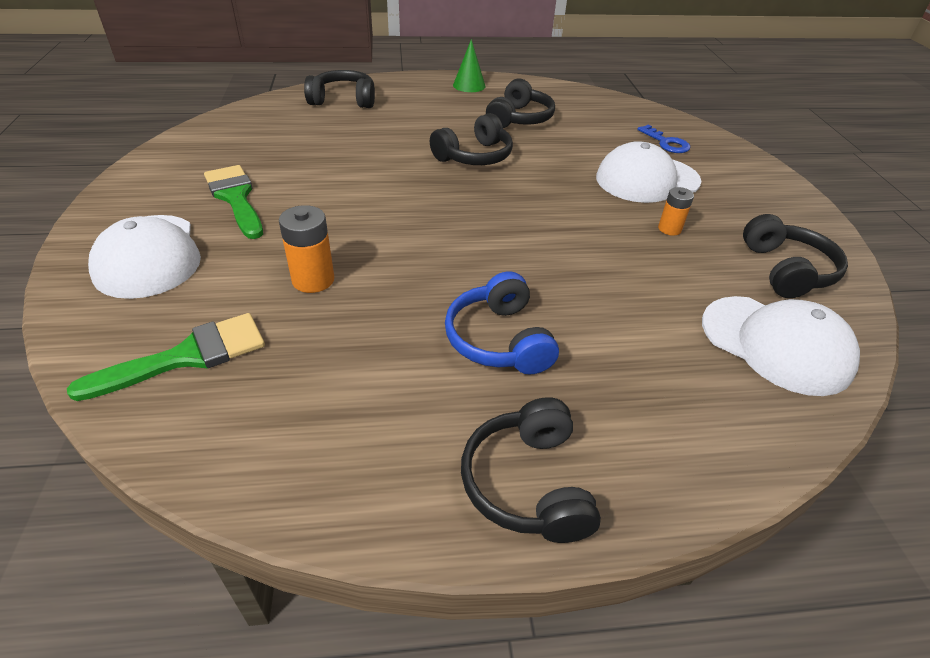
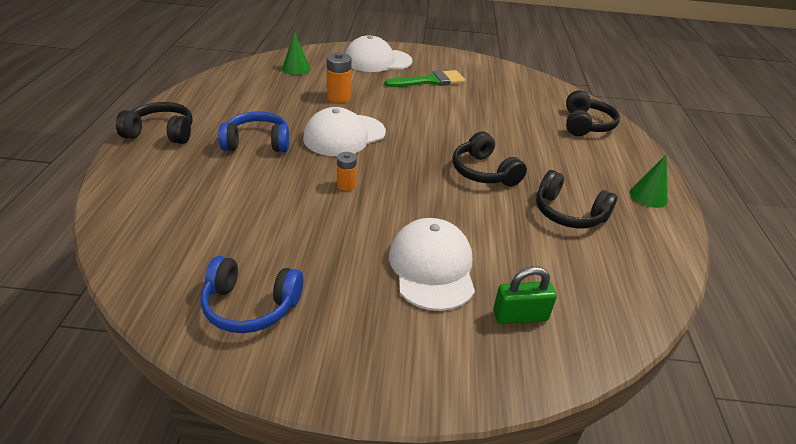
camera: 100 degrees right, 5 degrees down
green brush [67,313,265,401] -> green cone [282,32,310,75]
blue key [637,124,690,153] -> green padlock [493,266,557,324]
orange battery [658,187,694,236] -> orange battery moved to [337,152,357,191]
white cap [702,296,860,396] -> white cap moved to [303,107,386,156]
black headphones [743,214,848,298] -> blue headphones [201,256,303,333]

